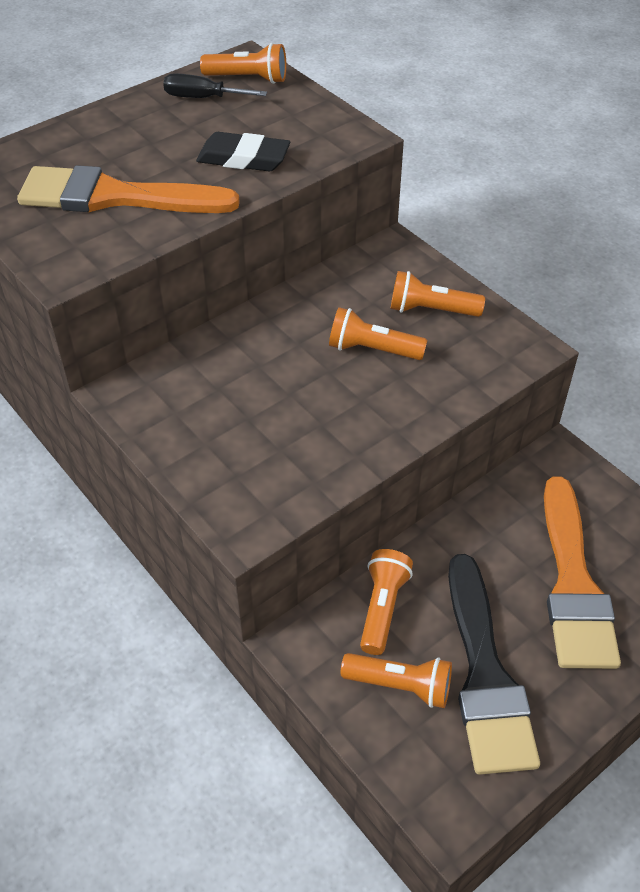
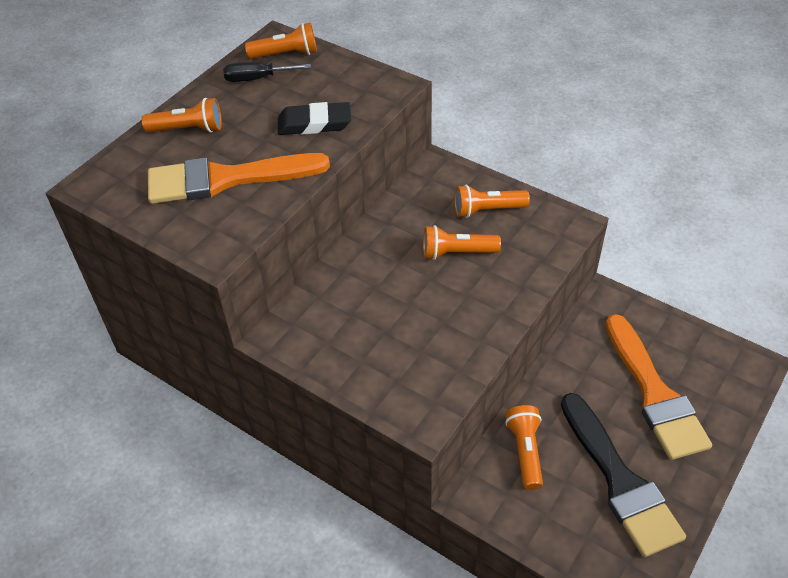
camera: 15 degrees left, 0 degrees up
orange flashlight [341,653,452,708] -> orange flashlight moved to [142,98,222,133]

